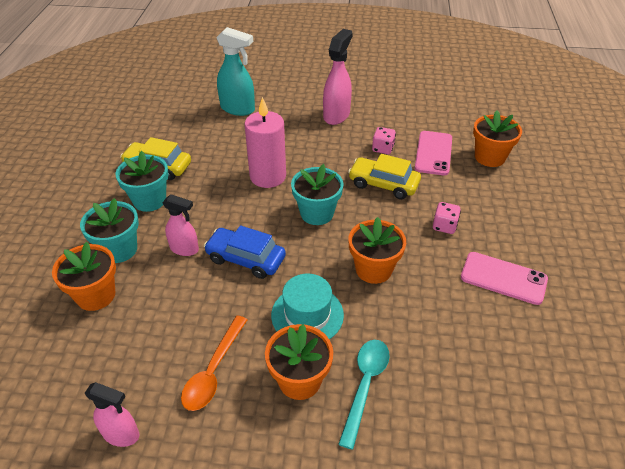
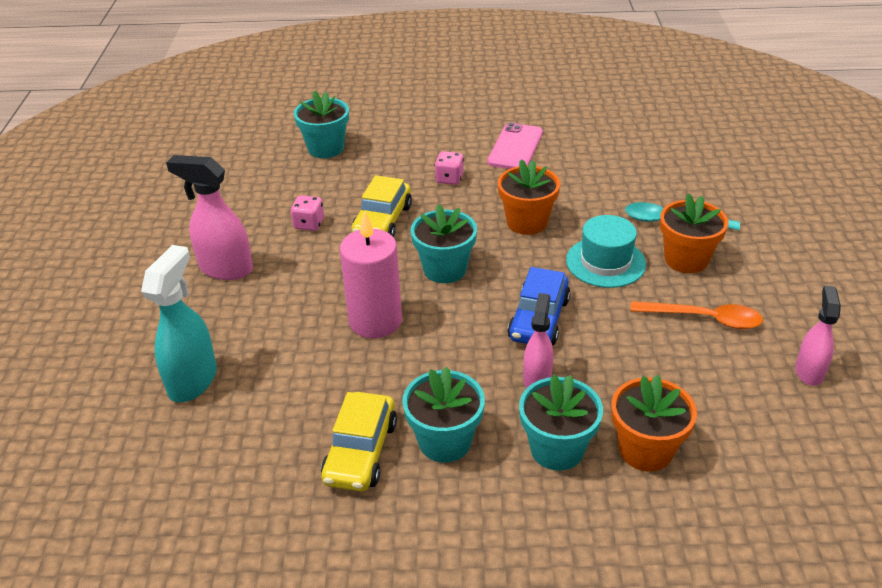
camera: 95 degrees left, 5 degrees down
pink phone [415,131,452,175] -> none
orange flower pot [473,110,522,167] -> turquoise flower pot [294,91,349,158]

